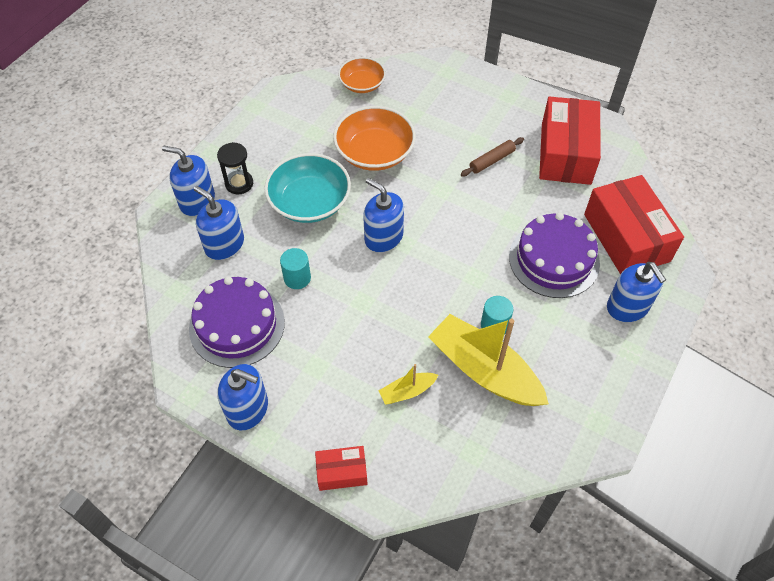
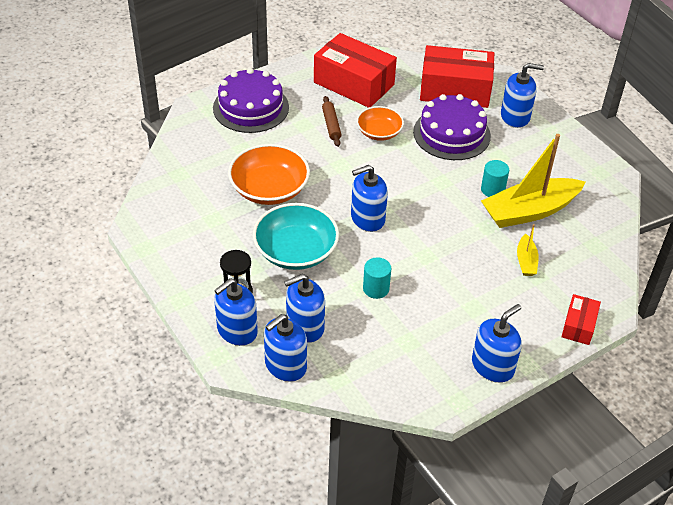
camera: 65 degrees left, 10 degrees down
purple cake [189,276,285,368] -> purple cake moved to [213,68,289,133]
orange bowl [338,57,386,93] -> orange bowl moved to [357,106,404,141]
none -> blue soap dispenser [264,314,307,382]

